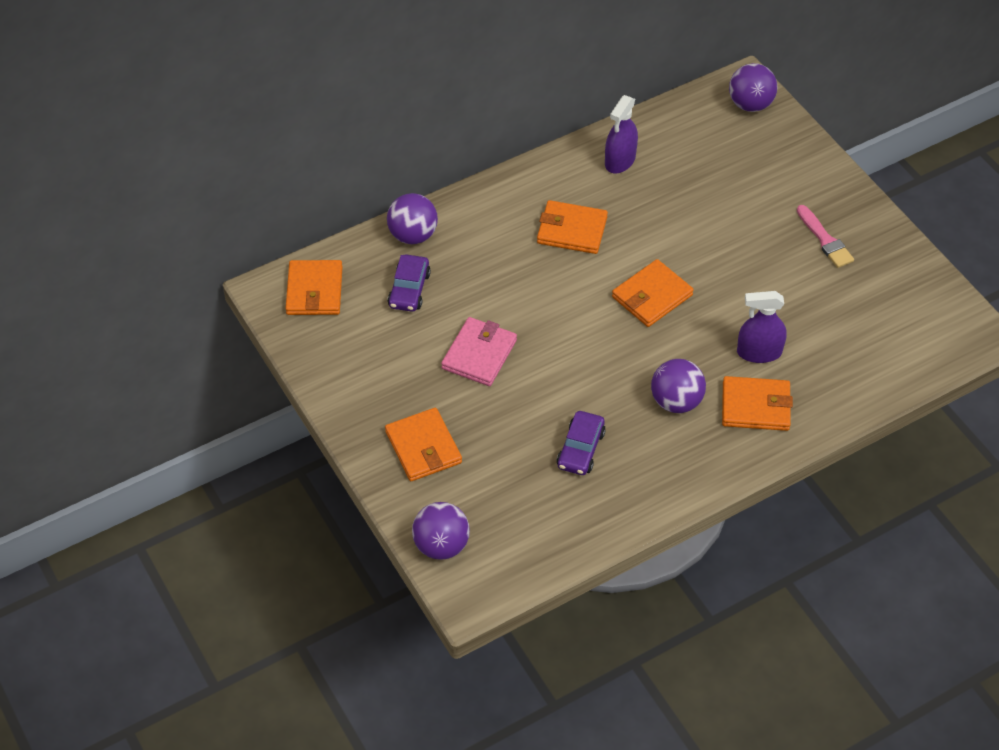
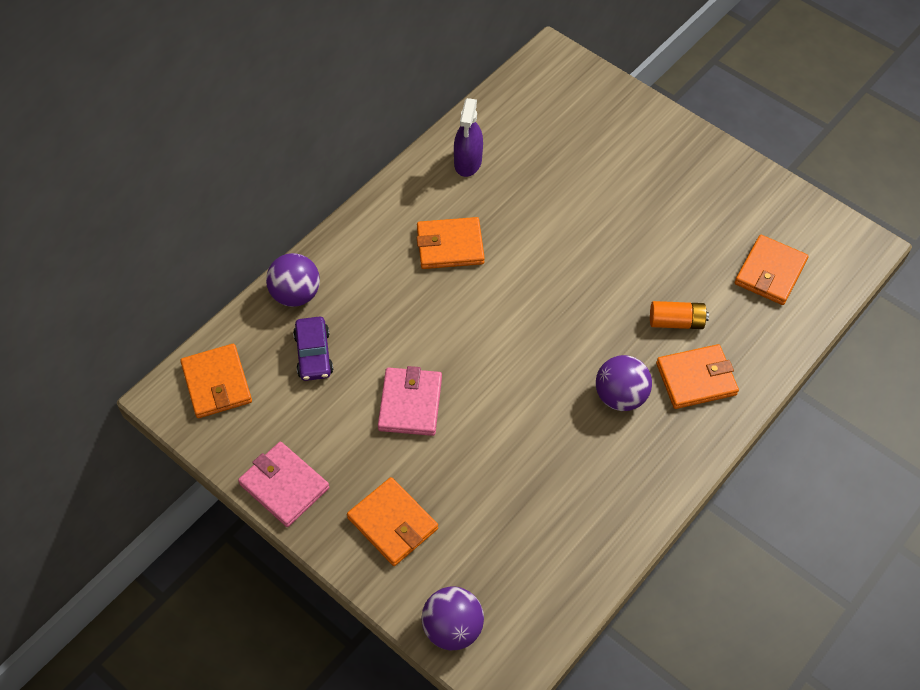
camera: 20 degrees left, 5 degrees up
purple car [557,411,606,475] -> none
orange wallet [612,259,694,327] -> orange wallet moved to [735,235,808,305]
purple ball [729,63,778,112] -> none
purple spray bottle [737,291,787,363] -> orange battery [650,301,709,329]
pink brush [797,205,854,268] -> none
none -> pink wallet [238,442,329,527]

